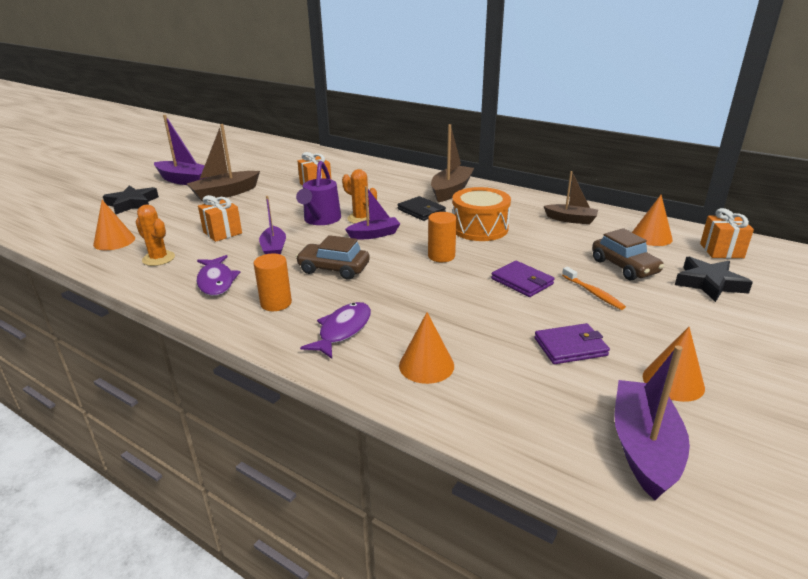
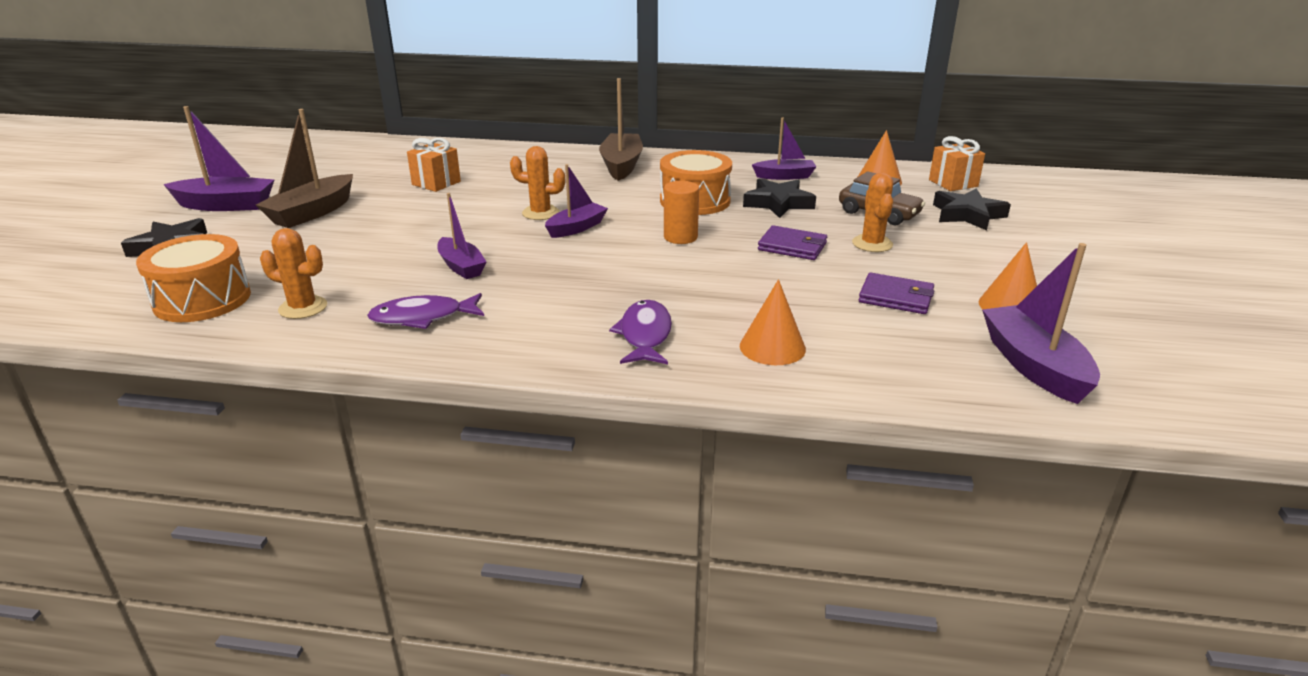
camera: 25 degrees left, 0 degrees up
orange cone [93,200,135,250] -> orange drum [136,234,251,322]
purple fish [197,255,240,296] -> purple fish turned 120 degrees clockwise [367,293,484,329]
orange gift [198,195,242,242] -> none
orange cylinder [254,254,292,311] -> none
purple watering can [296,161,341,225] -> none
brown car [296,235,370,280] -> none
black wallet [397,196,446,221] -> none
purple wallet [534,323,610,364] -> purple wallet turned 60 degrees clockwise [859,273,934,314]
brown boat [544,171,598,224] -> purple boat [752,118,816,180]
orange toothbrush [562,267,626,310] -> orange cactus [852,173,893,252]
none -> black star [743,178,816,218]

